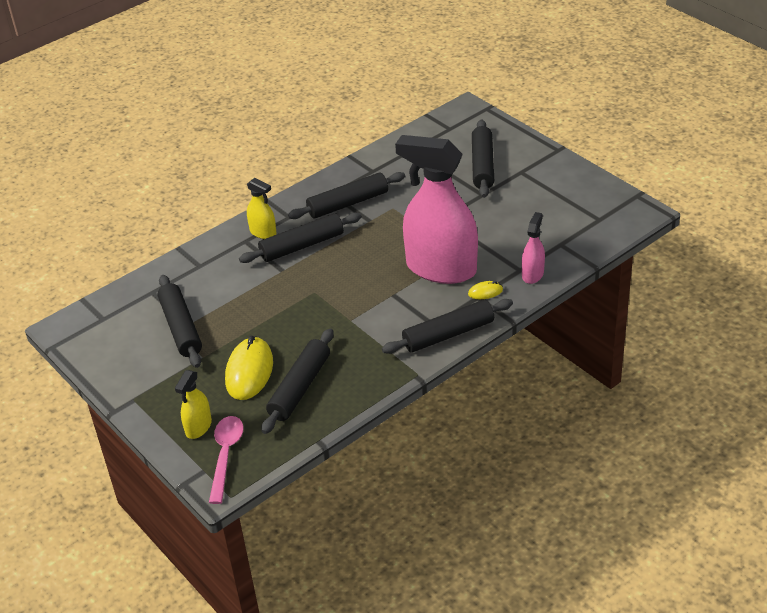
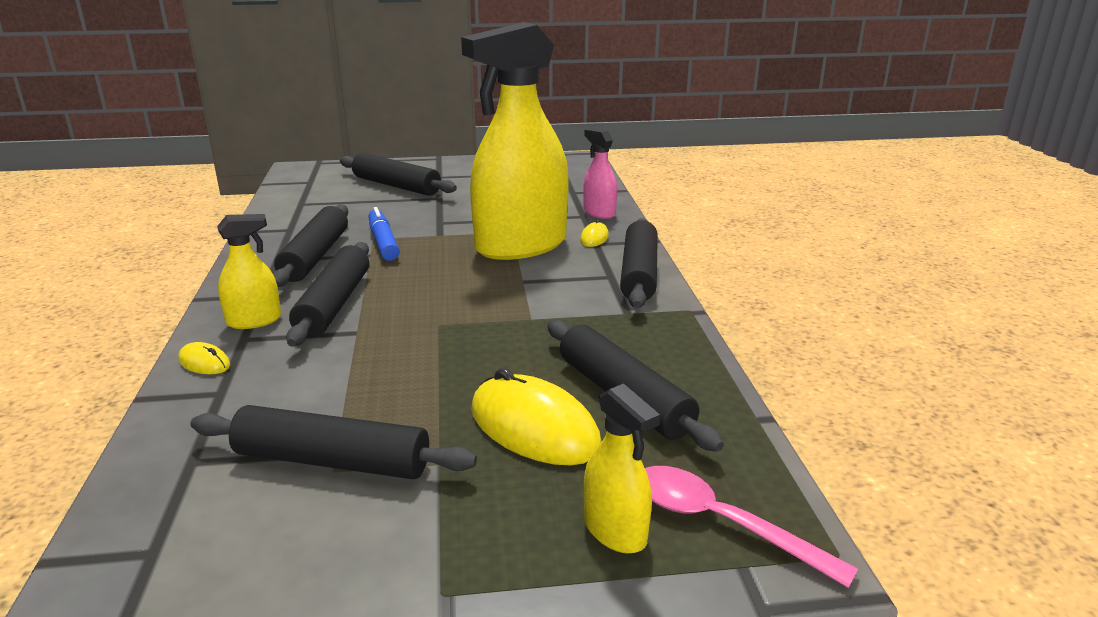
camera: 60 degrees left, 15 degrees down
pink spray bottle [395,135,478,284] -> yellow spray bottle [461,22,569,260]
none -> yellow mouse [178,342,230,374]
none -> blue marker [369,207,400,261]

